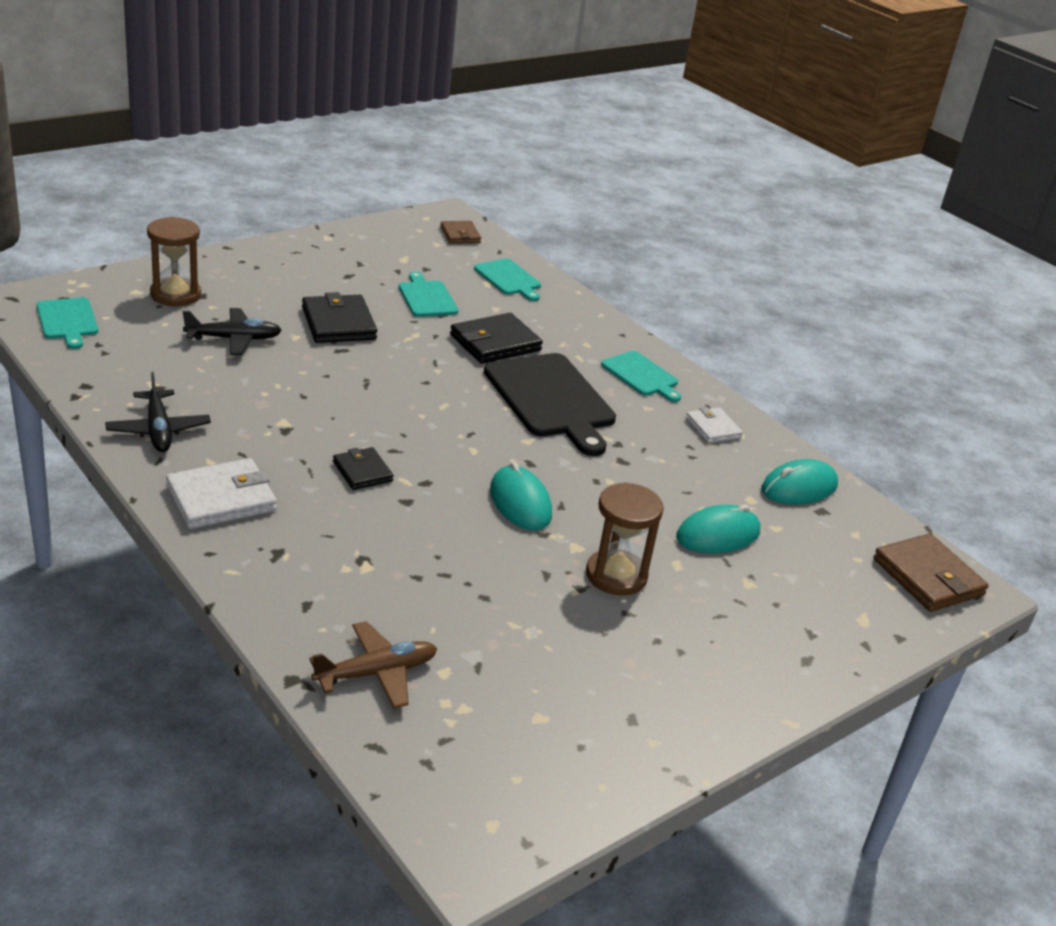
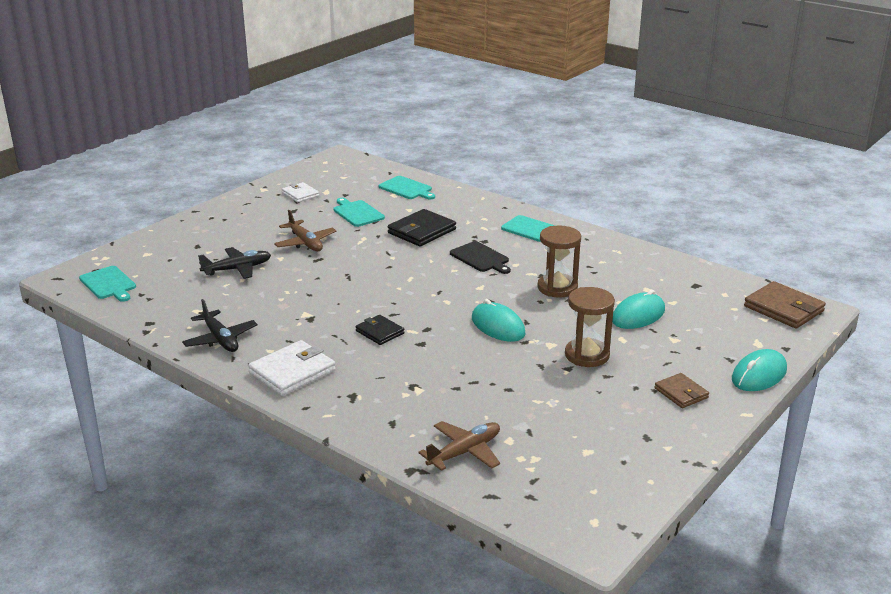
camera: 10 degrees left, 5 degrees down
brown hourglass [147,217,201,307] -> brown hourglass moved to [537,226,581,298]
black wallet [302,292,377,343] -> brown plane [274,210,336,251]
brown wallet [441,221,481,244] -> brown wallet moved to [654,373,709,408]
black cutting board [484,353,616,456] -> black cutting board [450,241,511,274], size x0.55
white wallet [686,407,743,443] -> white wallet moved to [282,182,319,203]
turquoise mouse [761,459,838,505] -> turquoise mouse moved to [732,349,787,391]

